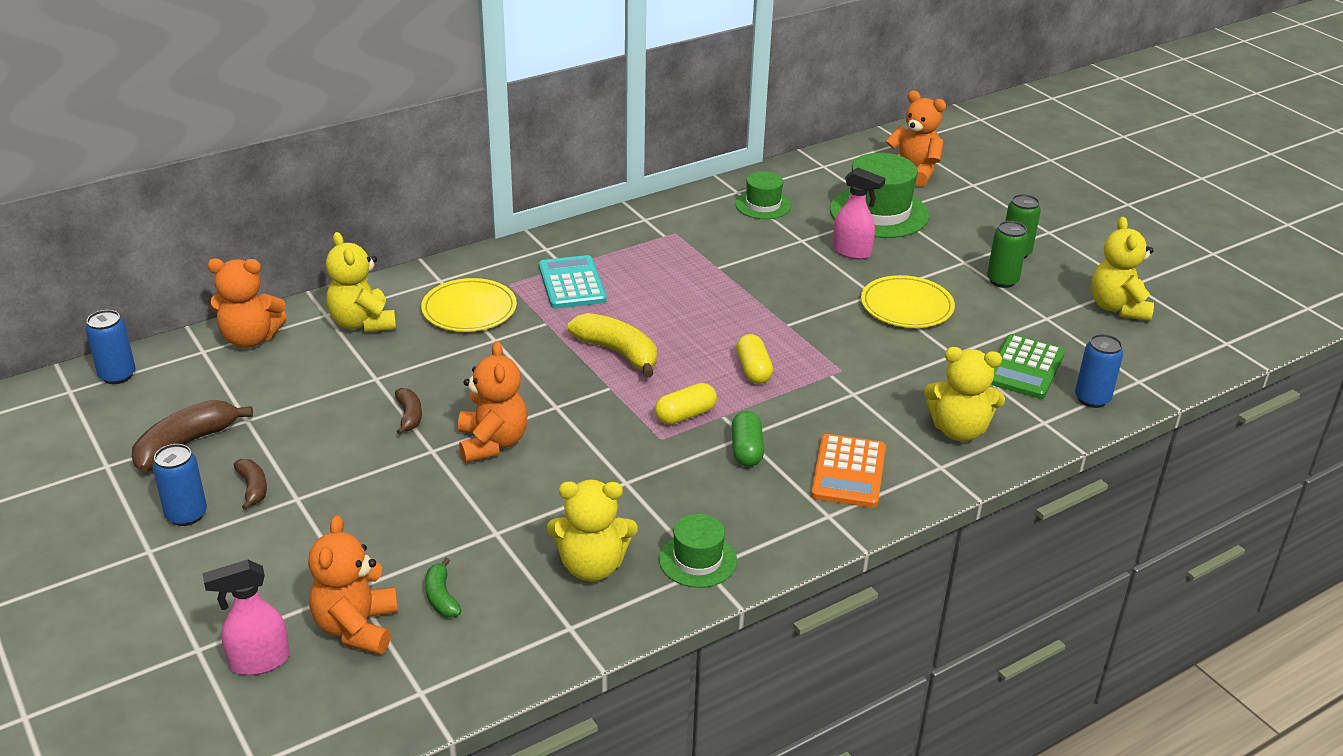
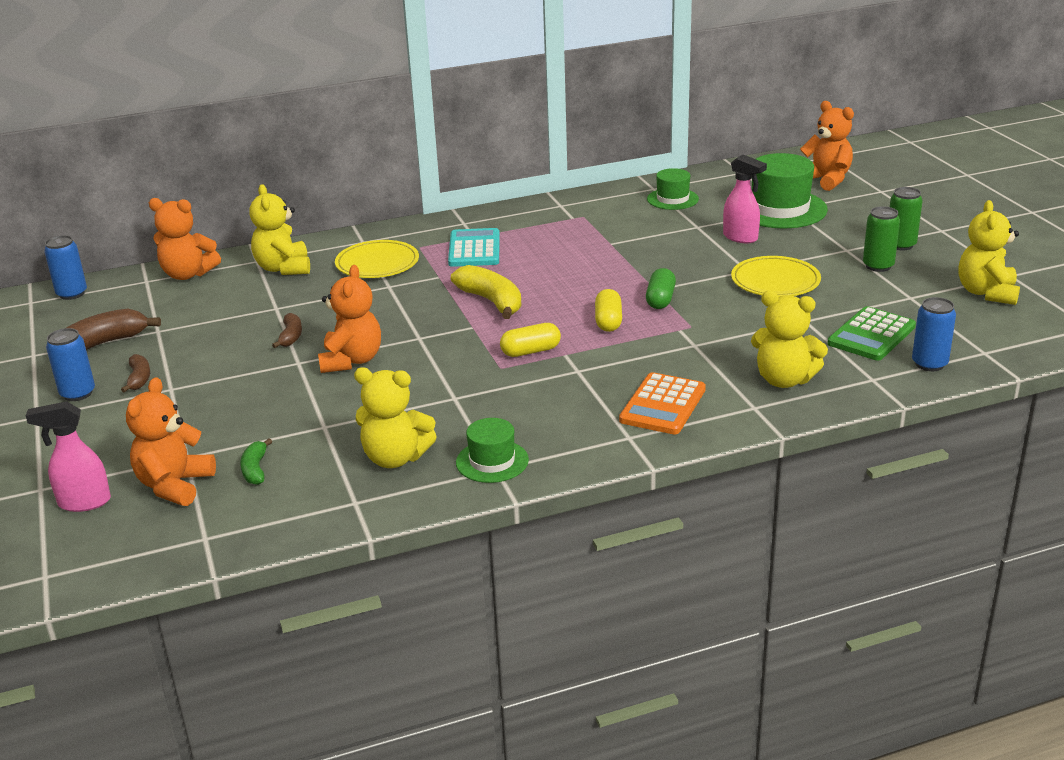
camera: 15 degrees right, 5 degrees down
green capsule [731,411,764,467] -> green capsule moved to [646,268,676,309]

